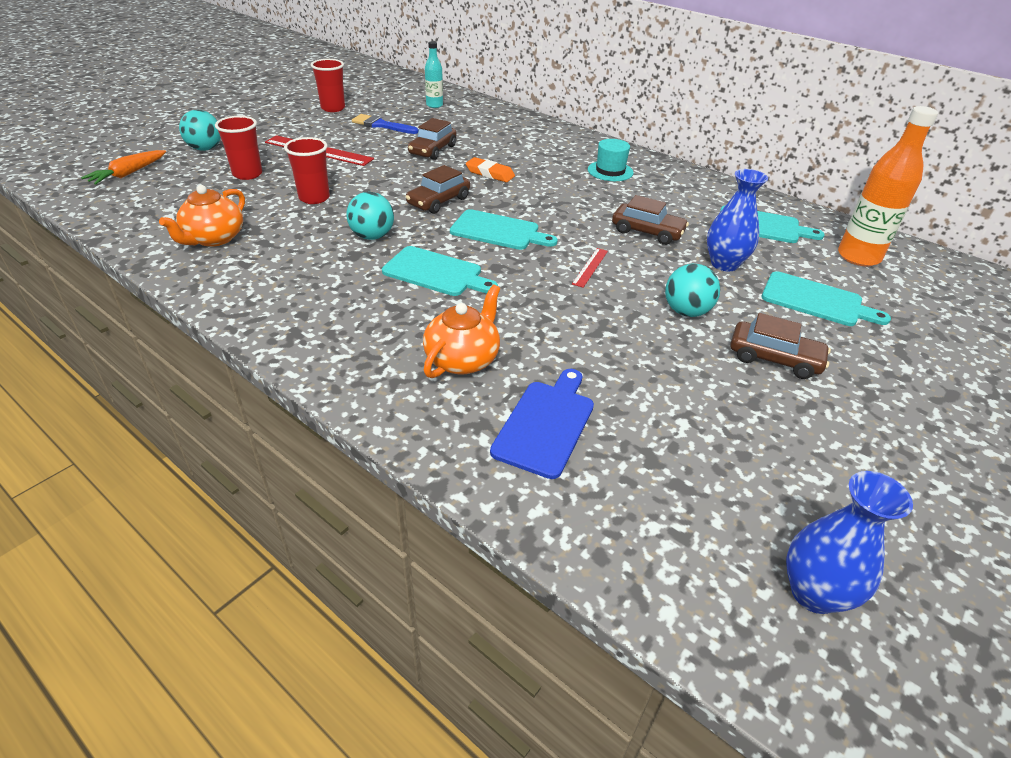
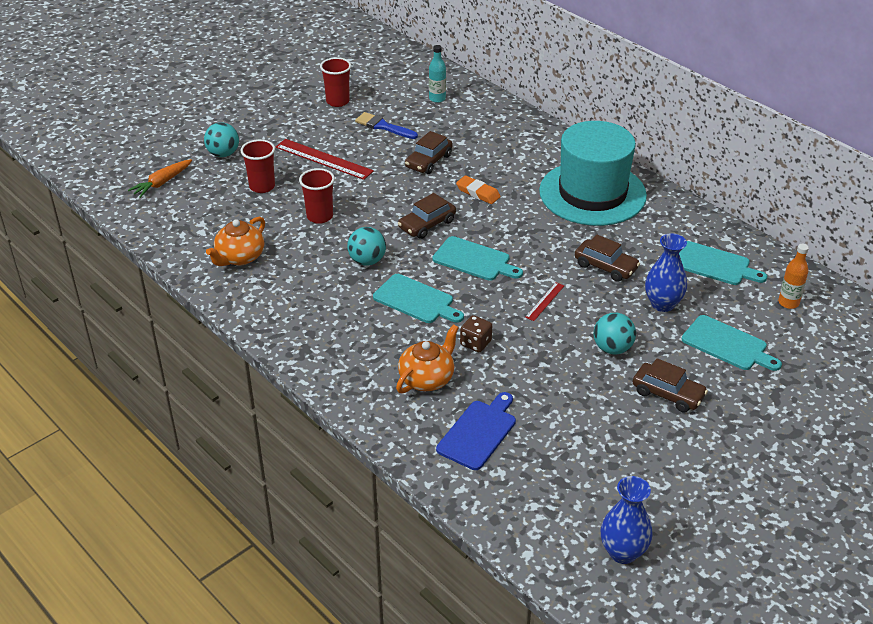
camera: 10 degrees right, 0 degrees up
turquoise hat [588,139,634,181] -> turquoise hat [539,121,647,226], size x2.46
orange bottle [838,106,938,266] -> orange bottle [778,244,809,309], size x0.56
none -> brown dice [460,315,492,352]

